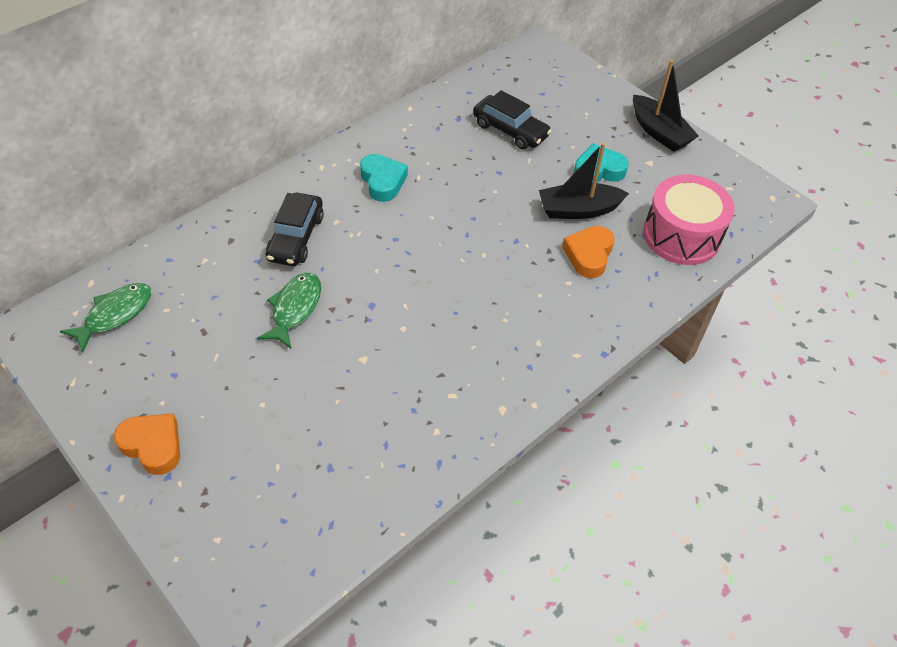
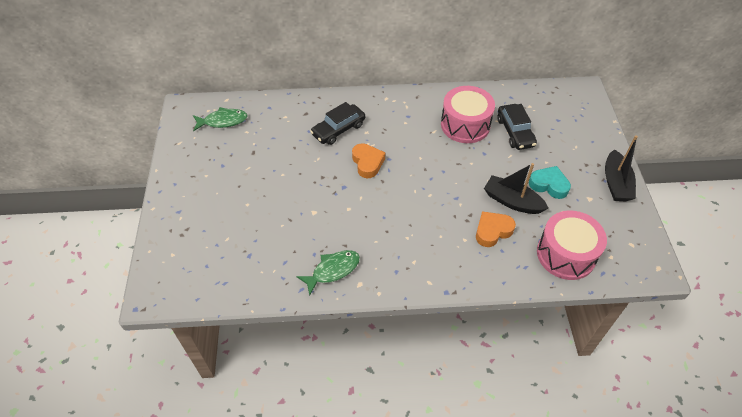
camera: 40 degrees right, 0 degrees up
orange heart [114,413,180,475] -> orange heart moved to [352,143,385,178]
green fish [257,273,321,349] -> green fish moved to [296,250,360,296]
turquoise heart [360,154,408,202] -> none
none -> pink drum [441,86,495,143]

